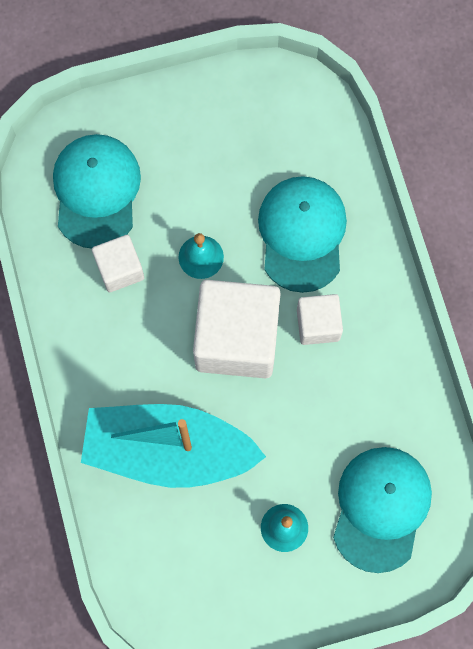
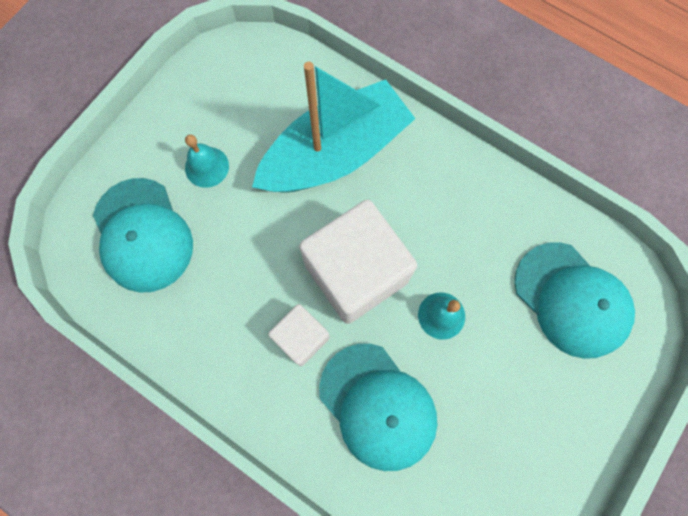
camera: 140 degrees right, 0 degrees up
white cube [92,235,144,293] -> none

